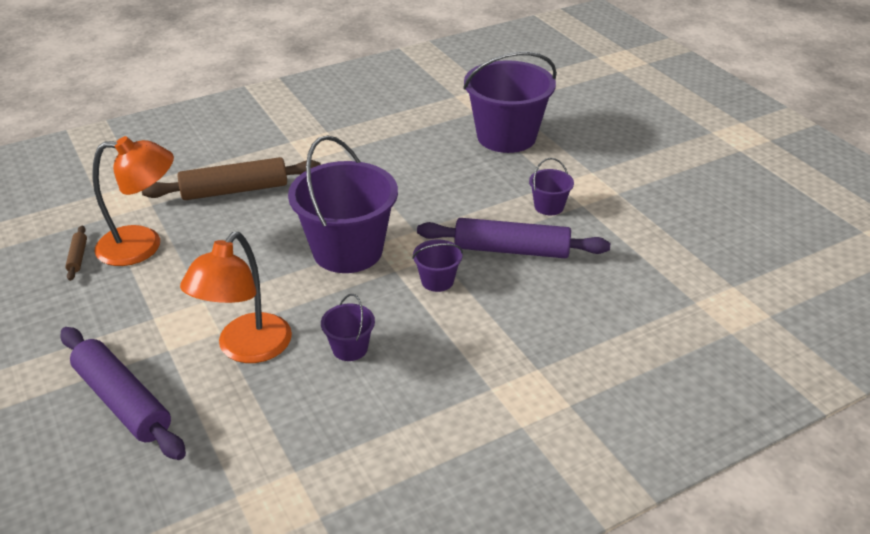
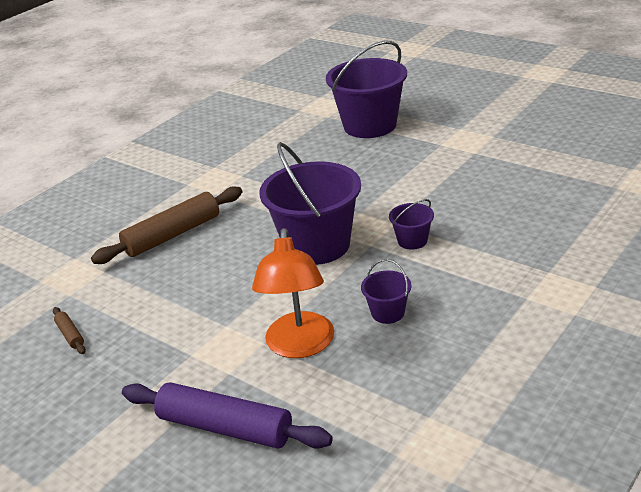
camera: 20 degrees left, 5 degrees down
orange lamp [92,136,174,266] -> none
purple rolling pin [417,218,610,258] -> none
purple bucket [529,158,574,215] -> none

